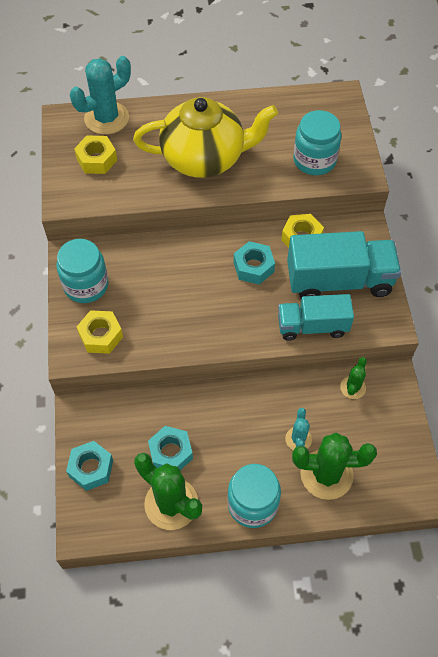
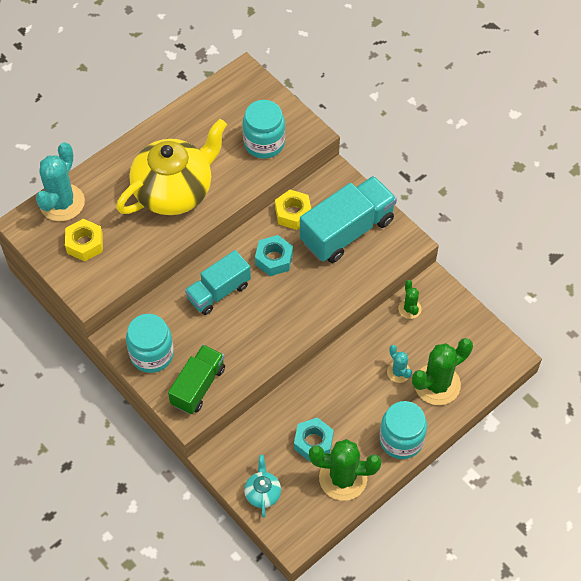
camera: 35 degrees left, 0 degrees up
turquoise nut [66,441,113,491] -> turquoise teapot [244,455,281,518]
yellow nut [77,310,123,354] -> green truck [168,345,225,414]
turquoise truck [278,294,354,341] -> turquoise truck moved to [185,250,251,315]

